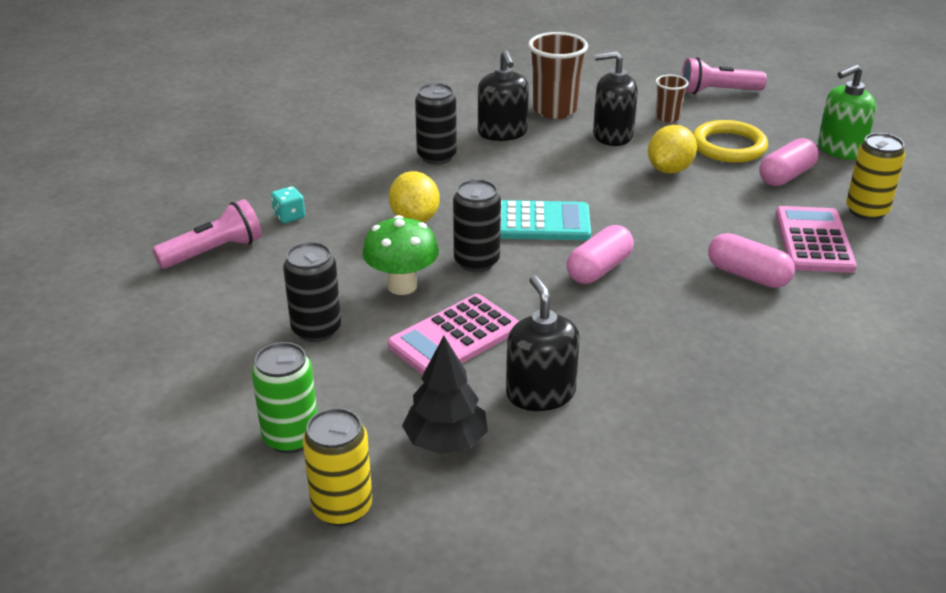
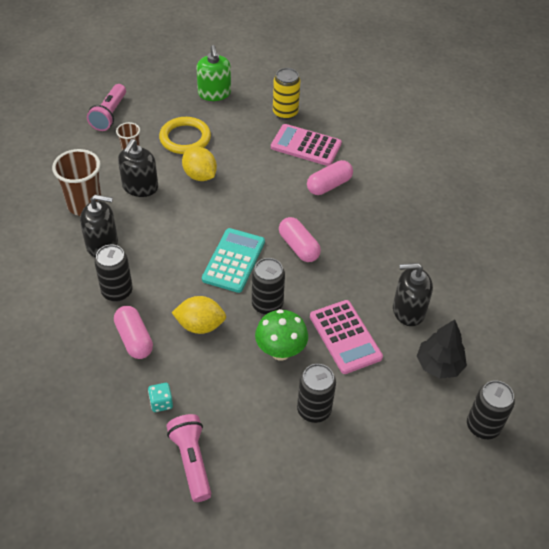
camera: 75 degrees left, 15 degrees up
green can [252,342,317,453] -> none
yellow can [303,408,372,526] -> black can [467,380,515,439]
pink capsule [759,138,819,186] -> pink capsule moved to [114,306,153,359]

